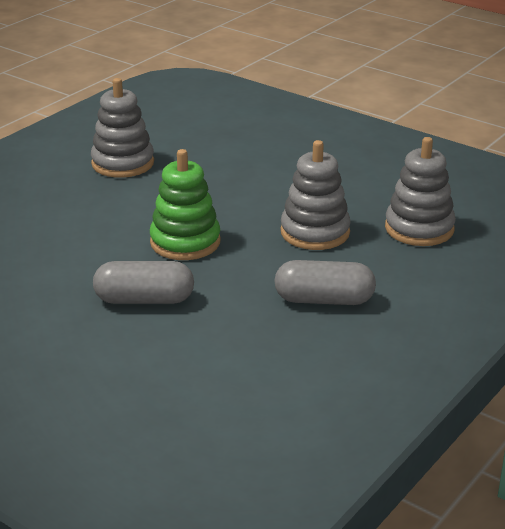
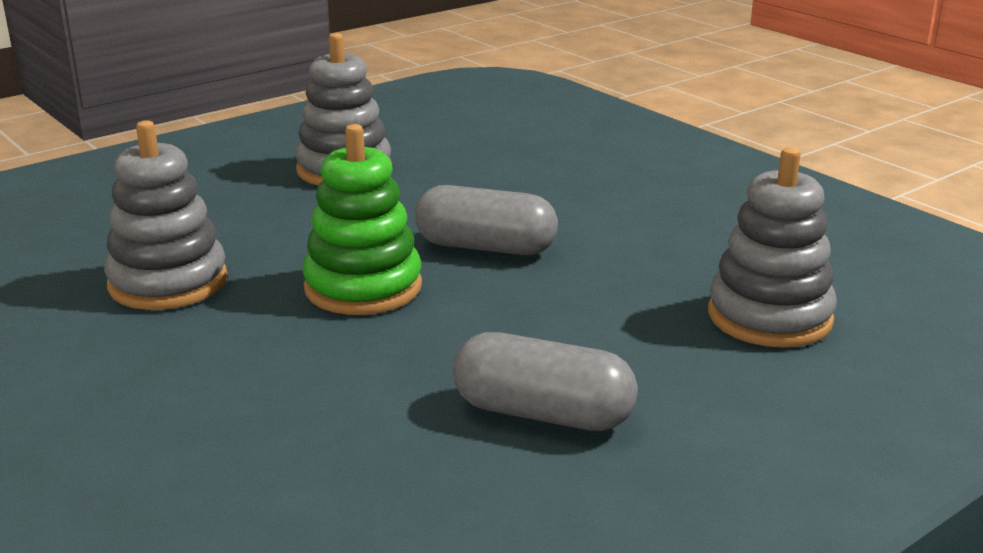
camera: 15 degrees right, 5 degrees down
grey capsule [93,261,194,304] -> grey capsule moved to [415,185,558,255]
grey stacking toy [281,140,351,250] -> grey stacking toy moved to [104,120,227,310]

